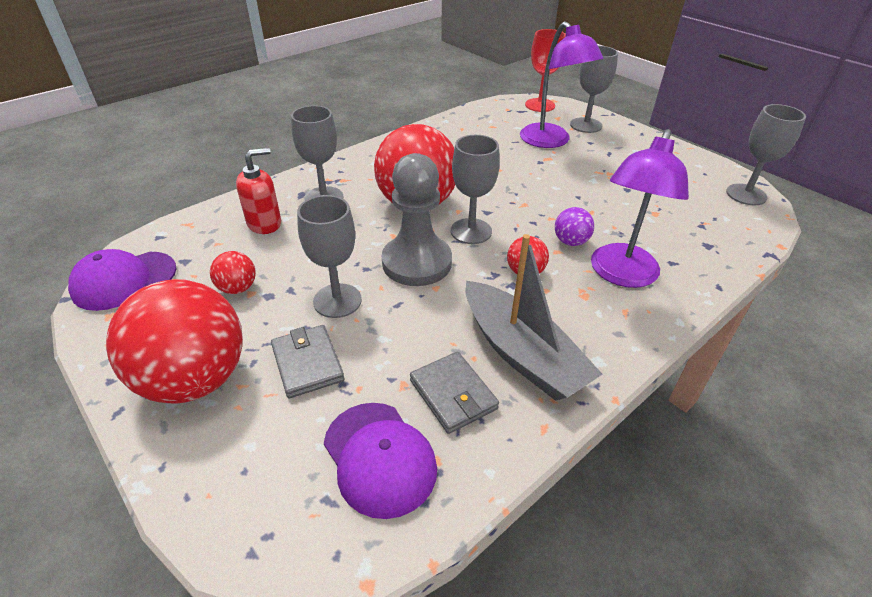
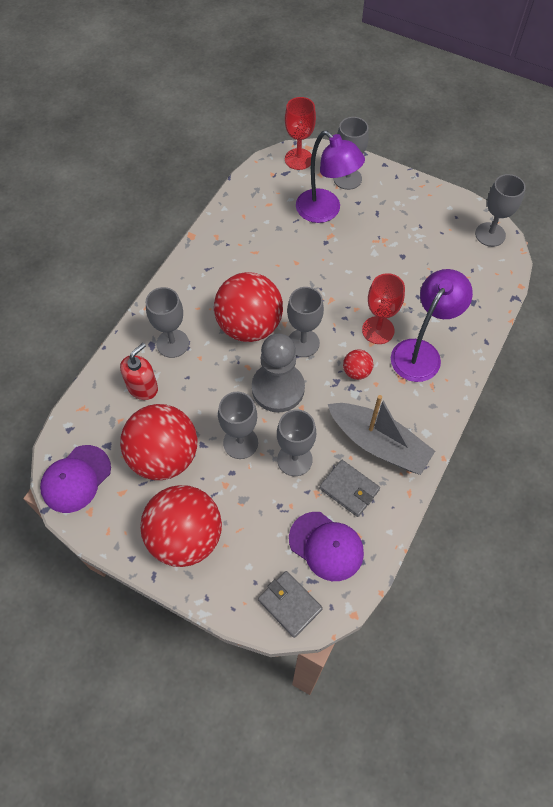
camera: 20 degrees left, 20 degrees up
red ball [210,251,256,294] -> red ball [120,404,198,480], size x2.31
grey wallet [271,325,345,398] -> grey wallet moved to [258,571,323,638]
purple ball [555,207,594,246] -> red goblet [362,273,405,344]
purple lamp [591,129,689,288] -> purple lamp turned 150 degrees counterclockwise [391,269,473,382]
none -> grey goblet [277,409,316,476]

